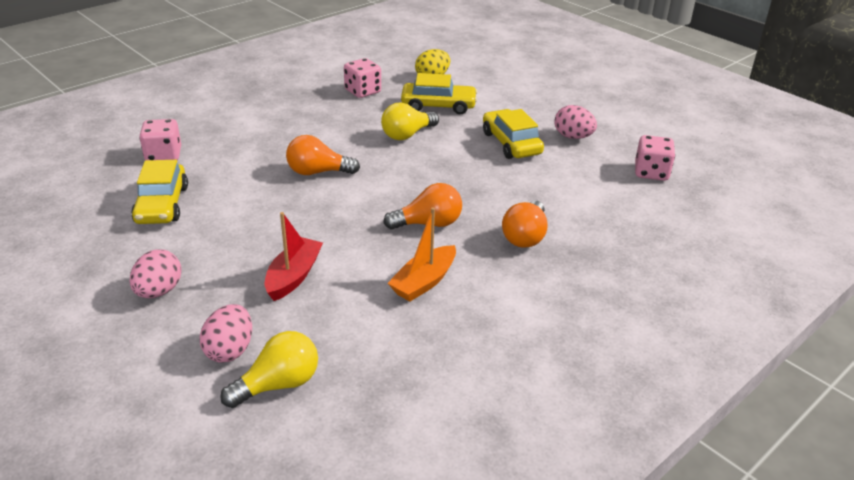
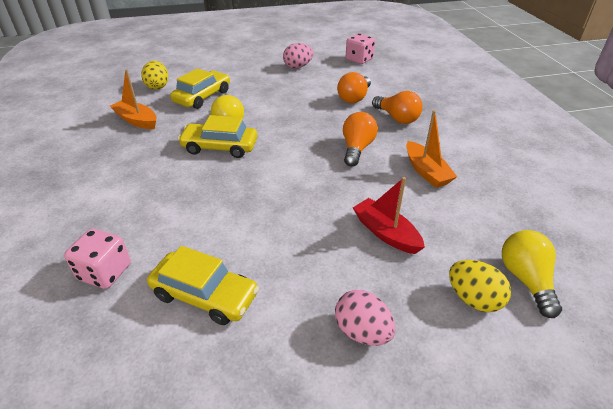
camera: 60 degrees left, 5 degrees up
pink egg [199,304,252,363] -> yellow egg [449,260,511,312]
orange light bulb [286,135,360,175] -> orange light bulb moved to [337,72,371,103]
pink dice [344,58,381,98] -> orange boat [110,69,156,129]
yellow car [483,109,544,159] -> yellow car moved to [178,115,257,158]

